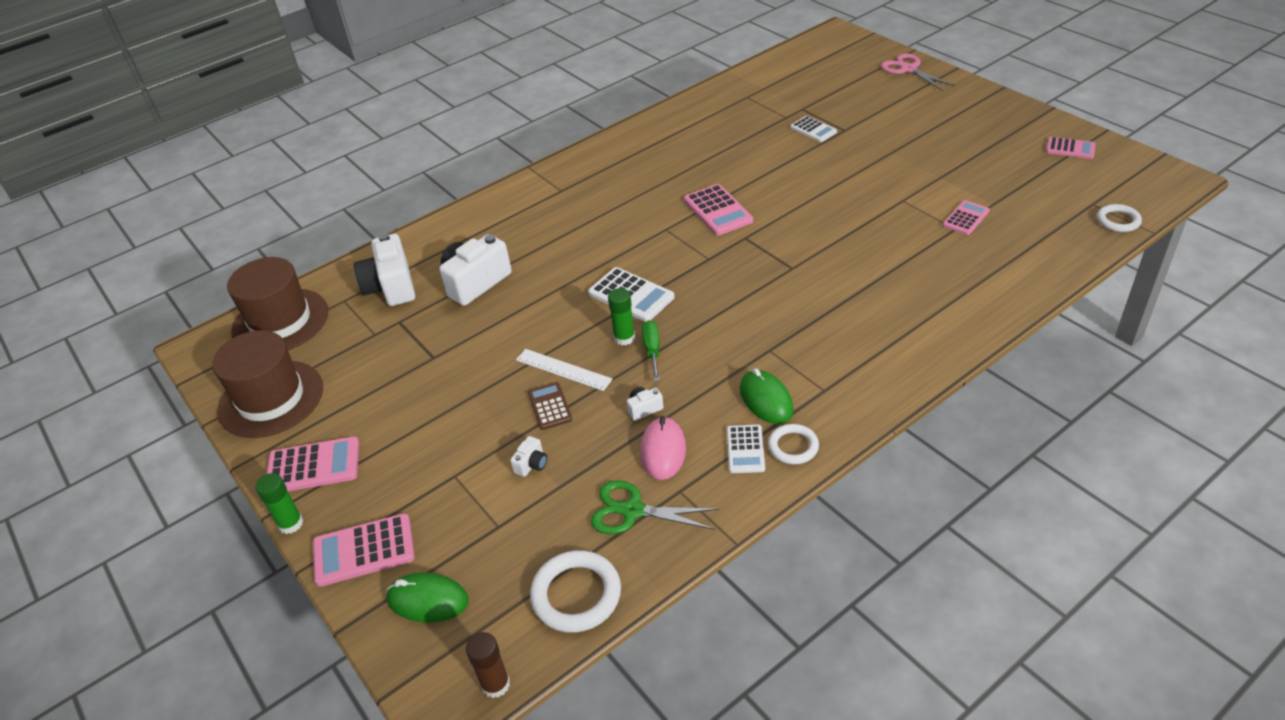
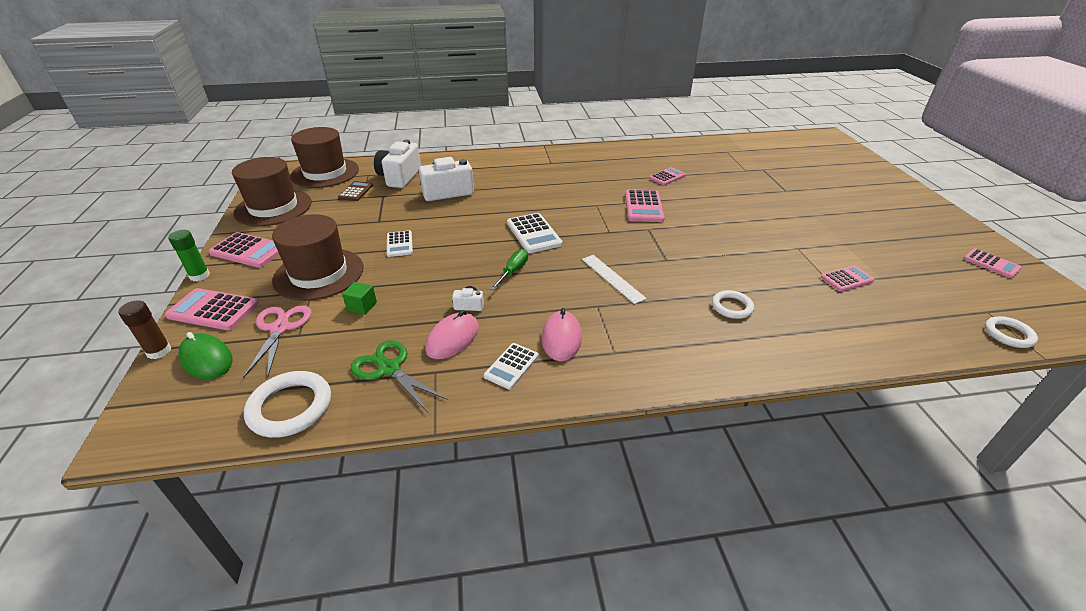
camera: 25 degrees right, 5 degrees down
brown glue stick [466,632,510,698] -> brown glue stick moved to [118,300,171,359]
white camera [510,436,547,477] -> green cube [342,282,377,315]
white ruler [516,349,613,391] -> white ruler moved to [582,255,647,304]
brown calculator [528,382,572,430] -> brown calculator moved to [338,181,373,201]
green glue stick [608,288,635,345] -> none
green mouse [740,368,794,424] -> pink mouse [542,308,582,361]
white ring [768,424,819,464] -> white ring moved to [712,290,754,319]
white calculator [790,116,837,142] -> white calculator moved to [387,230,413,257]
pink scissors [881,53,955,91] -> pink scissors moved to [243,306,312,378]
none -> brown hat [272,214,364,301]
none -> pink calculator [649,167,686,185]

